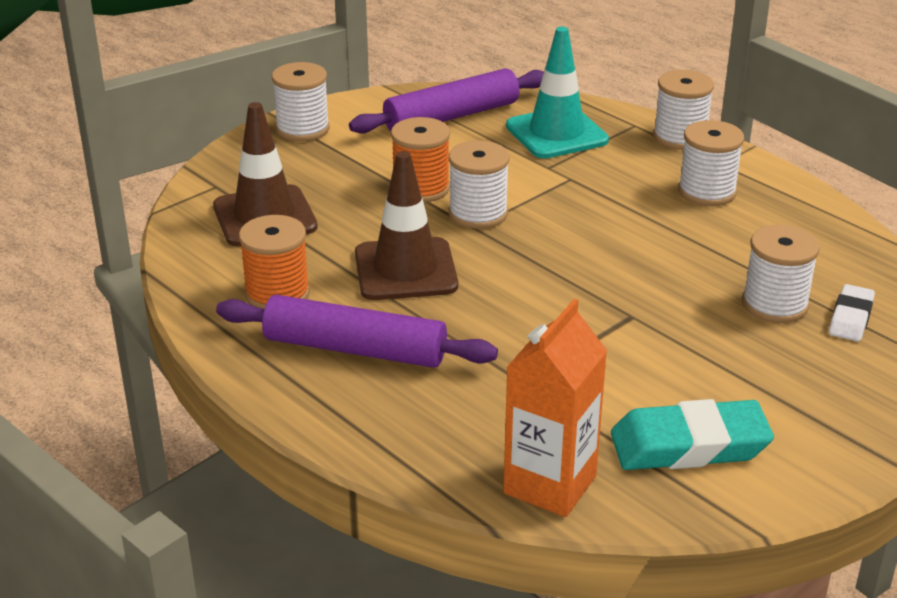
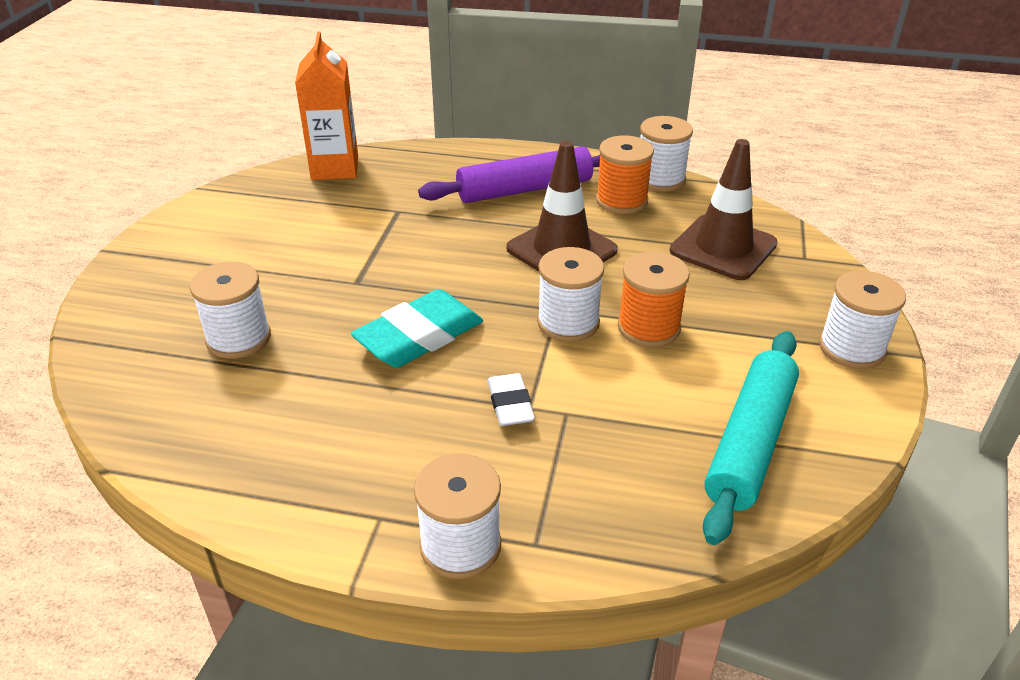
camera: 145 degrees right, 5 degrees up
purple rolling pin [349,69,544,134] -> turquoise rolling pin [703,331,799,545]
turquoise traffic cone [506,26,609,158] -> none
turquoise eraser [611,399,774,470] -> turquoise eraser moved to [351,289,483,367]
white spool [678,120,744,206] -> white spool moved to [640,116,693,192]
white eraser [829,284,875,341] -> white eraser moved to [488,373,535,426]

